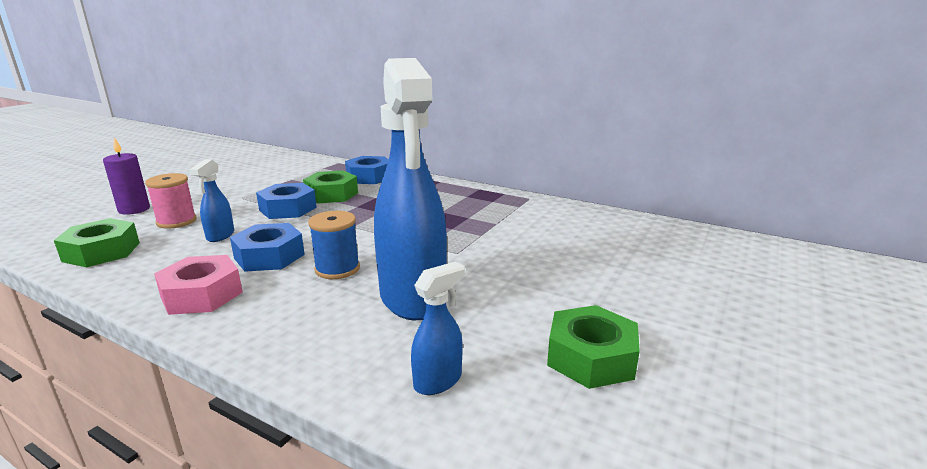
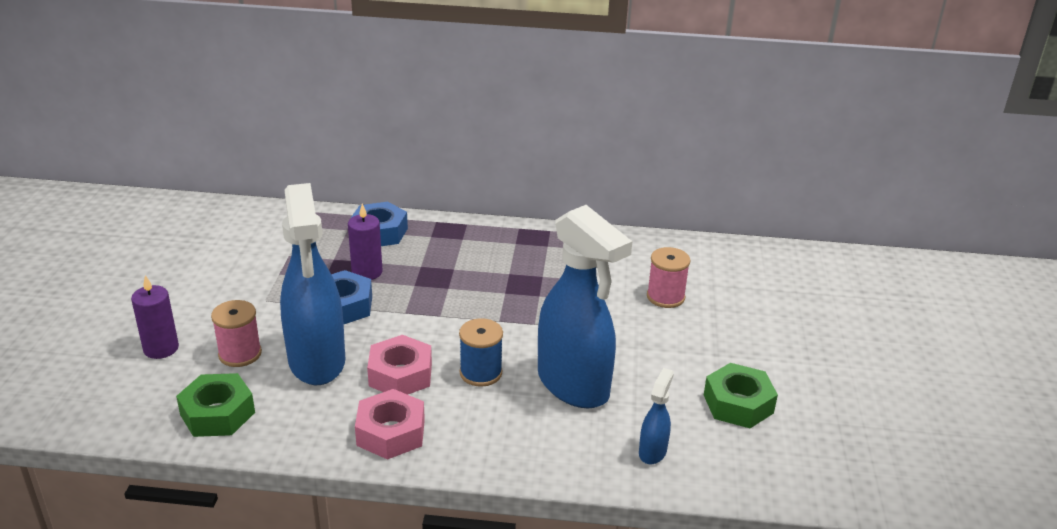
camera: 25 degrees left, 10 degrees up
blue spray bottle [190,159,234,242] -> blue spray bottle [280,183,346,385], size x2.31
blue nut [230,223,305,272] -> pink nut [367,335,432,395]
green nut [303,170,358,203] -> purple candle [348,203,383,280]
none -> pink spool [647,247,691,308]

